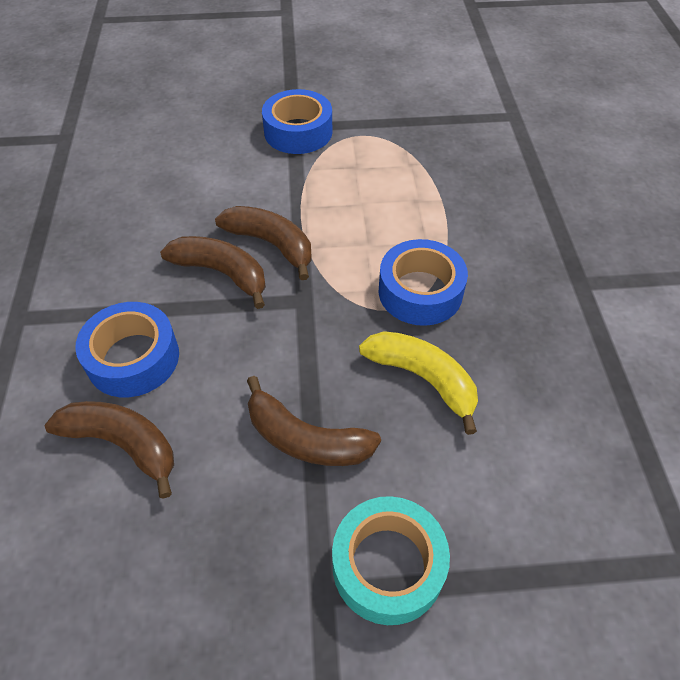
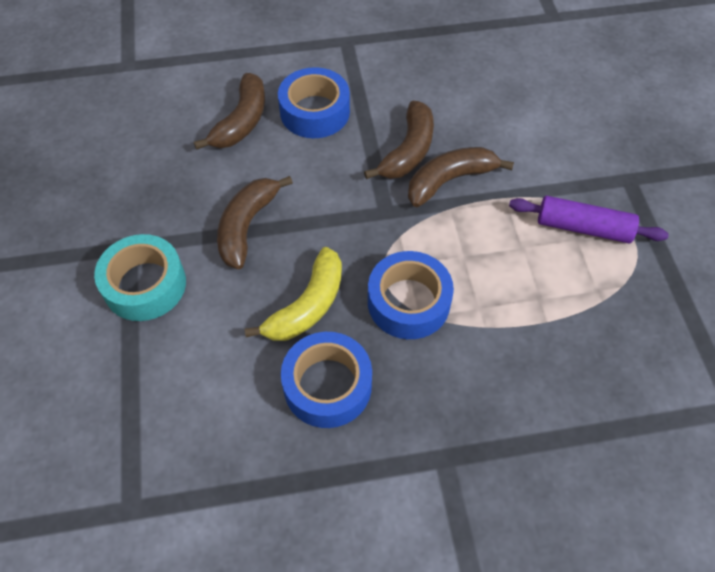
camera: 85 degrees right, 5 degrees up
brown banana [215,206,312,280] -> brown banana turned 150 degrees counterclockwise [408,147,514,207]
blue tape [262,89,332,154] -> blue tape moved to [281,332,372,428]
none -> purple rolling pin [509,196,669,243]

